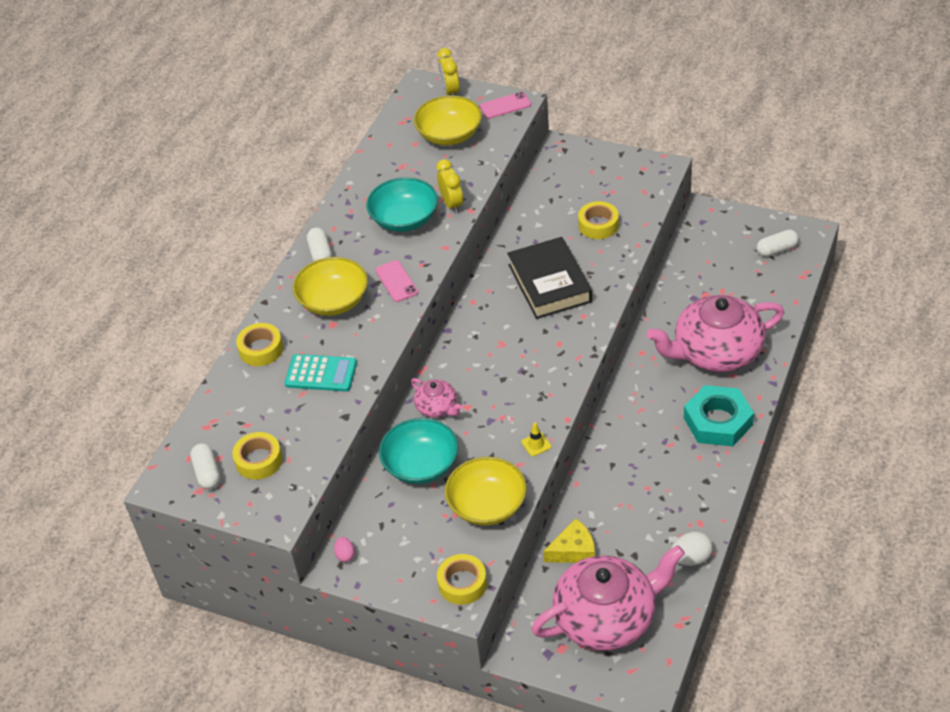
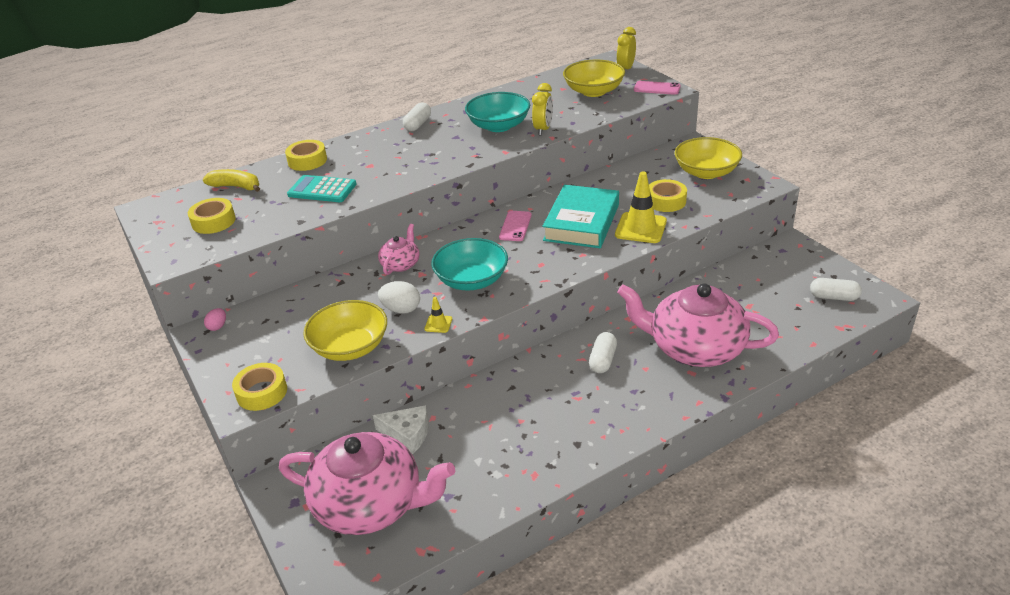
camera: 35 degrees right, 10 degrees down
white capsule [190,443,220,489] -> white capsule moved to [589,332,617,373]
turquoise calculator [285,354,357,392] -> turquoise calculator turned 150 degrees clockwise [287,175,357,202]
yellow bowl [293,257,368,316] -> yellow bowl moved to [675,137,742,179]
pink phone [375,260,418,302] -> pink phone moved to [499,211,532,241]
turquoise bowl [379,418,459,484] -> turquoise bowl moved to [431,238,508,290]
pink teapot [411,378,463,417] -> pink teapot turned 150 degrees counterclockwise [378,224,420,275]
black book [507,237,592,319] -> turquoise book [542,185,619,248]
yellow cheese [543,519,595,563] -> white cheese [373,405,429,454]
white egg [671,531,713,566] -> white egg moved to [378,281,420,313]
turquoise nut [684,385,754,446] -> none
none -> yellow banana [203,169,260,192]
none -> yellow traffic cone [615,172,667,243]

